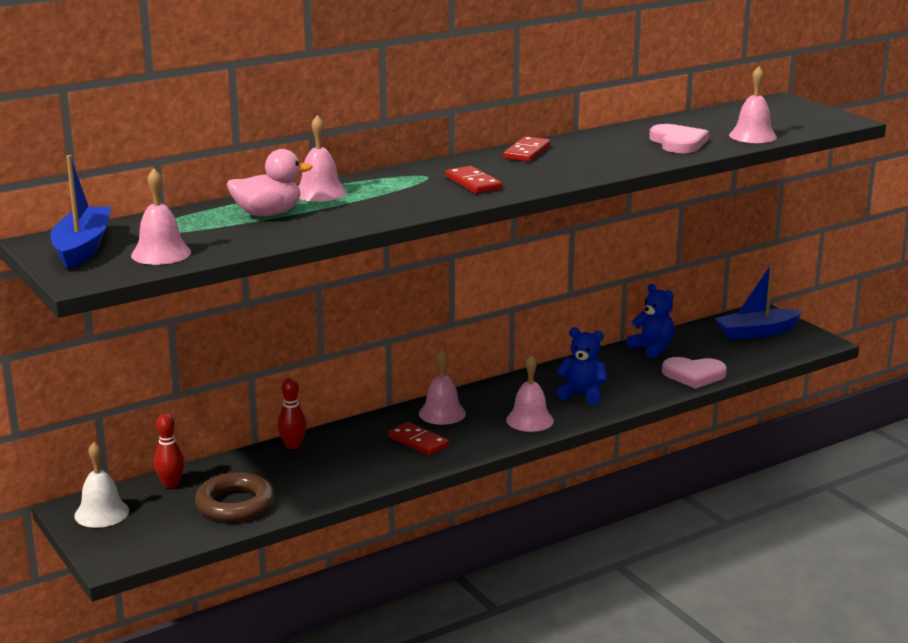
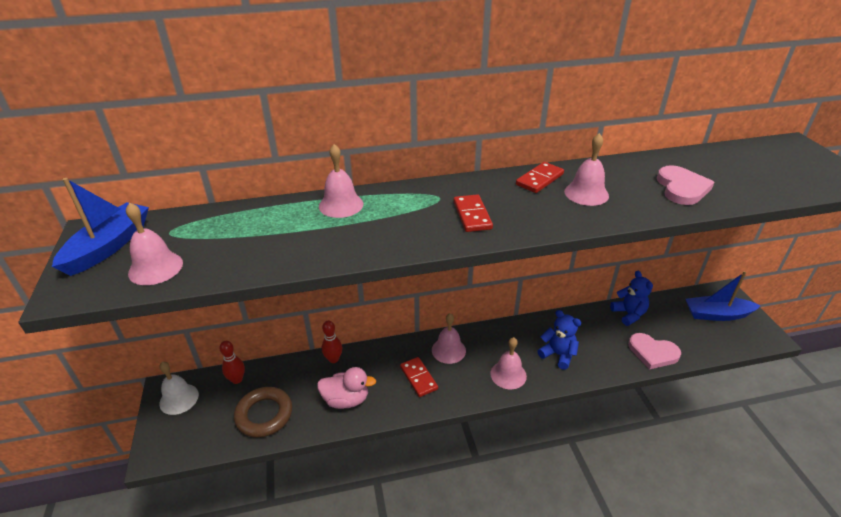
camera: 20 degrees right, 15 degrees up
pink duck [227,149,313,216] -> pink duck moved to [317,367,376,409]
pink bell [729,66,777,143] -> pink bell moved to [564,133,609,206]

